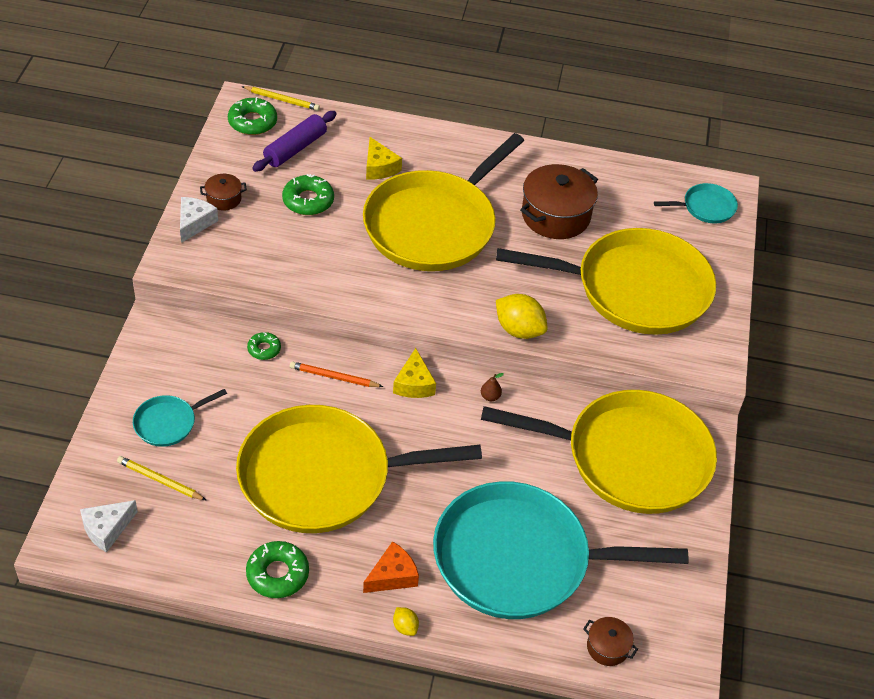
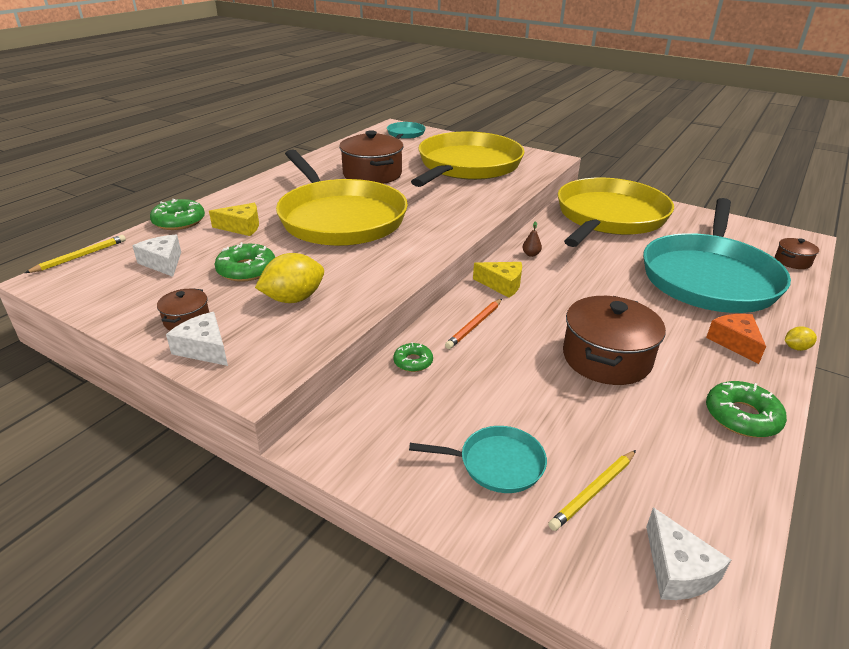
camera: 65 degrees left, 15 degrees down
turquoise pan [133,389,227,447] -> turquoise pan turned 75 degrees counterclockwise [409,426,547,493]
green donut [228,97,277,135] -> green donut moved to [150,199,205,230]
yellow pan [236,405,482,533] -> brown pot [563,296,666,385]
purple rolling pin [252,111,336,172] -> white cheese [133,235,181,277]
yellow lemon [496,294,548,339] -> yellow lemon moved to [255,253,324,303]

